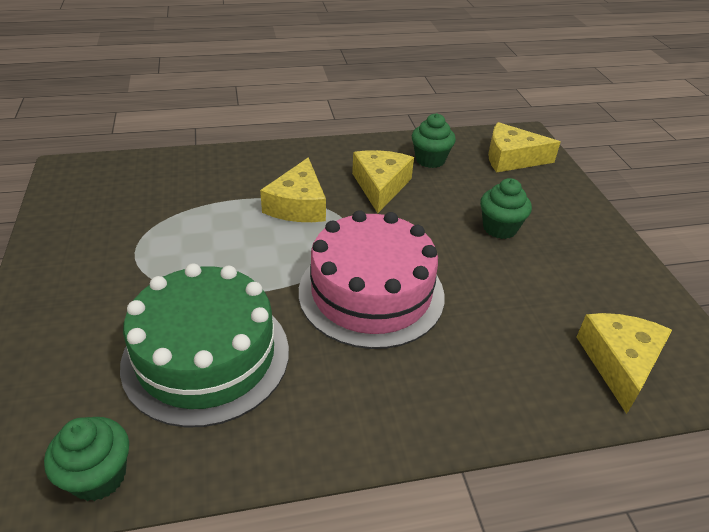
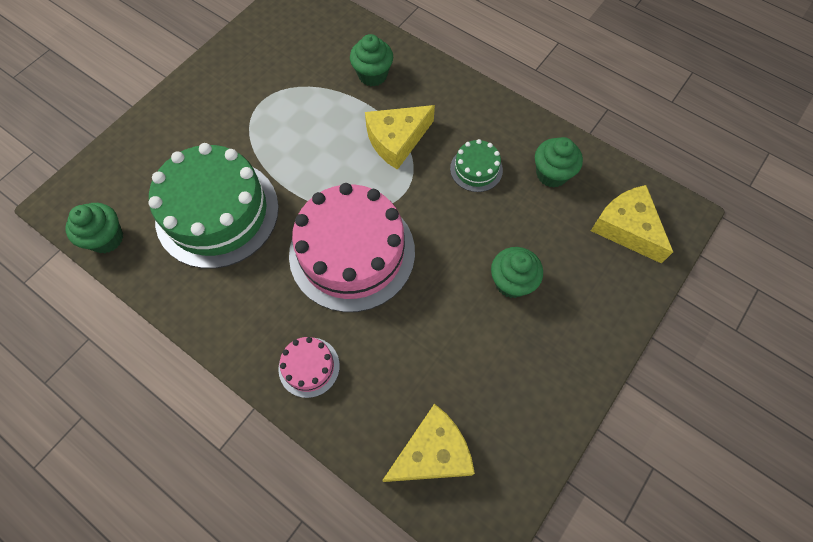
camera: 50 degrees right, 25 degrees up
yellow cheese [352,150,414,213] -> green cake [450,139,503,192]
none -> pink cake [278,337,340,398]
none -> green cupcake [350,34,393,87]

